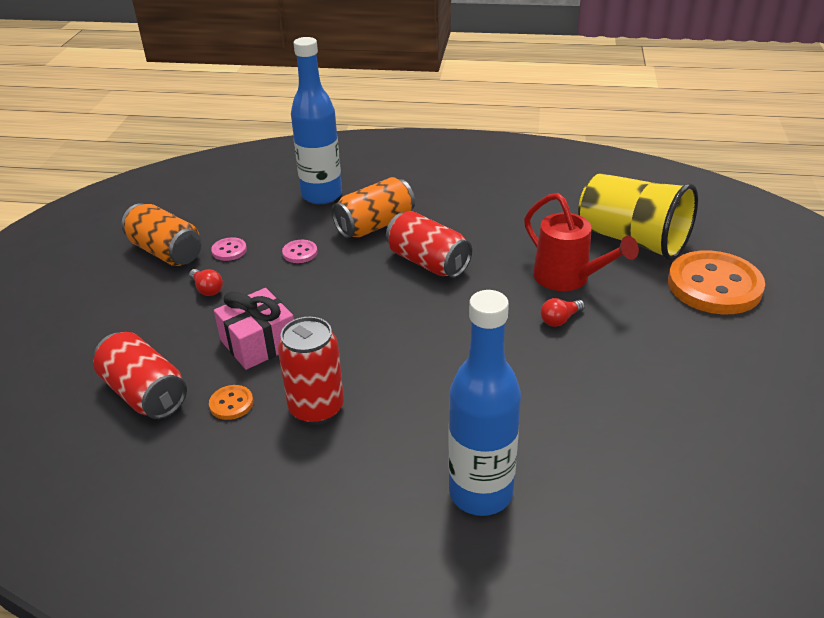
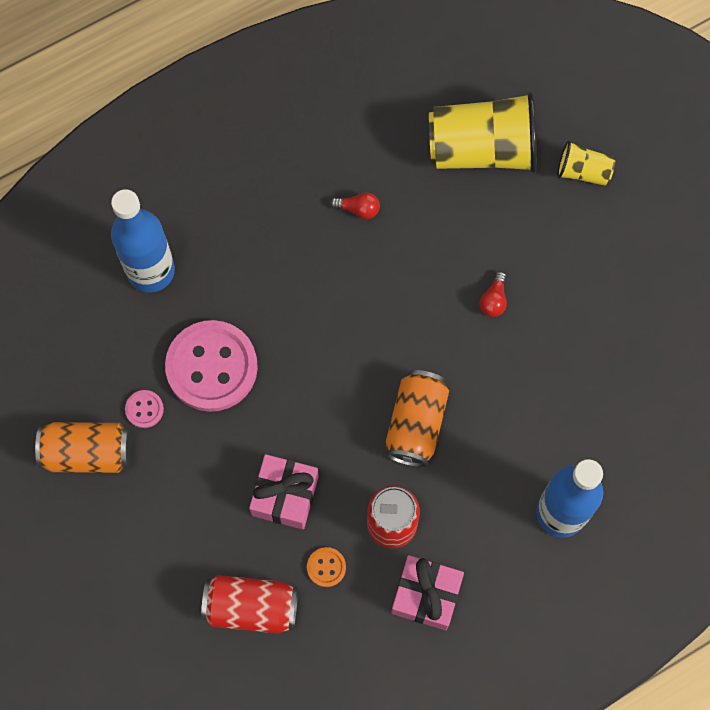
camera: 40 degrees left, 35 degrees up
red light bulb [189,269,223,296] -> red light bulb moved to [330,192,380,219]
pink button [282,240,317,263] -> pink button [165,320,258,412], size x2.42
orange can [332,177,415,238] -> orange can moved to [386,370,449,467]
red can [386,211,472,278] -> none
red watering can [524,193,639,291] -> none
orange button [668,250,765,314] -> yellow cup [557,140,615,186]
none -> pink gift [391,555,464,630]

